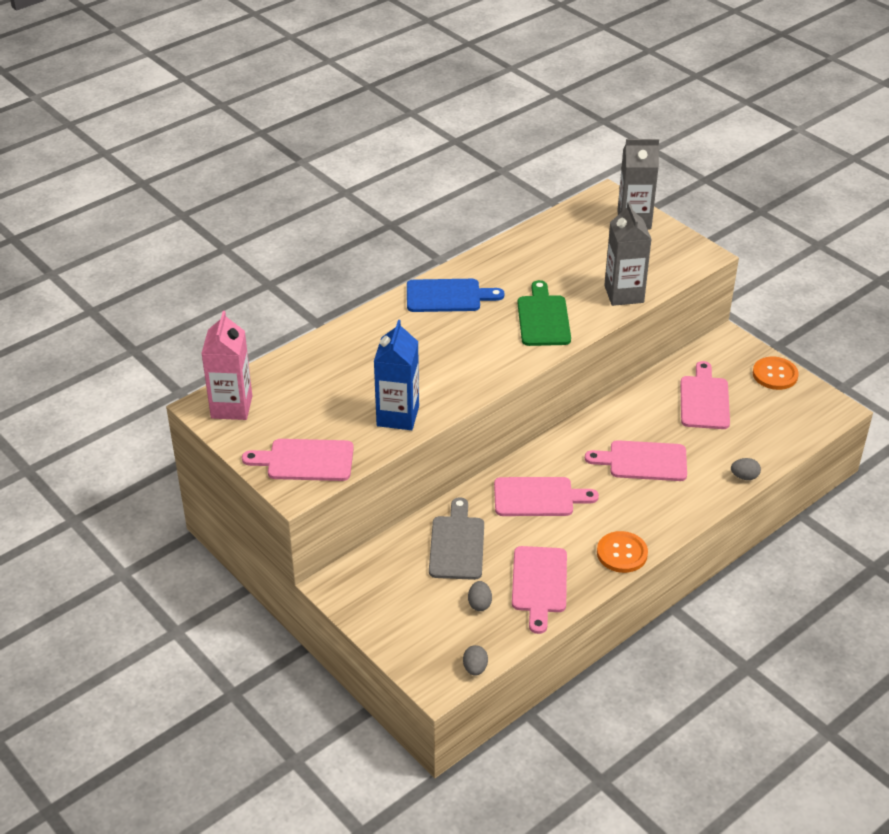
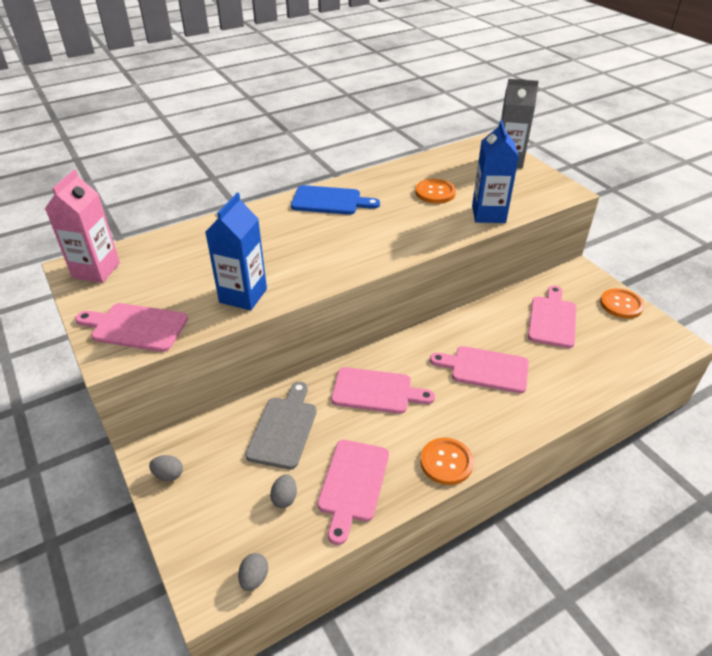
camera: 10 degrees right, 0 degrees up
green cutting board [517,280,571,346] -> none
grey carton [604,202,652,306] -> blue carton [472,120,519,223]
grey egg [731,458,761,480] -> grey egg moved to [149,455,183,481]
none -> orange button [415,179,456,204]

